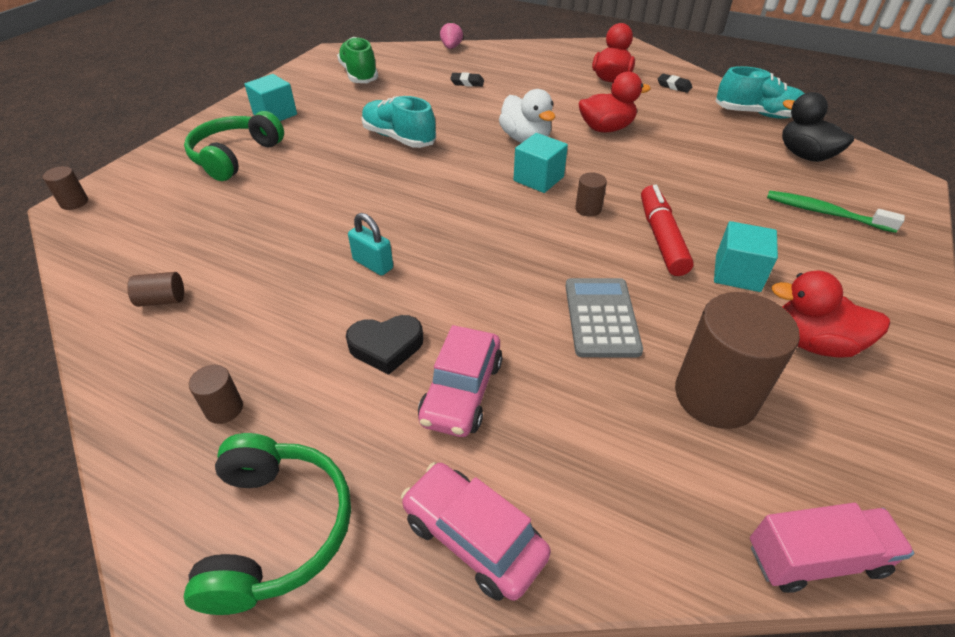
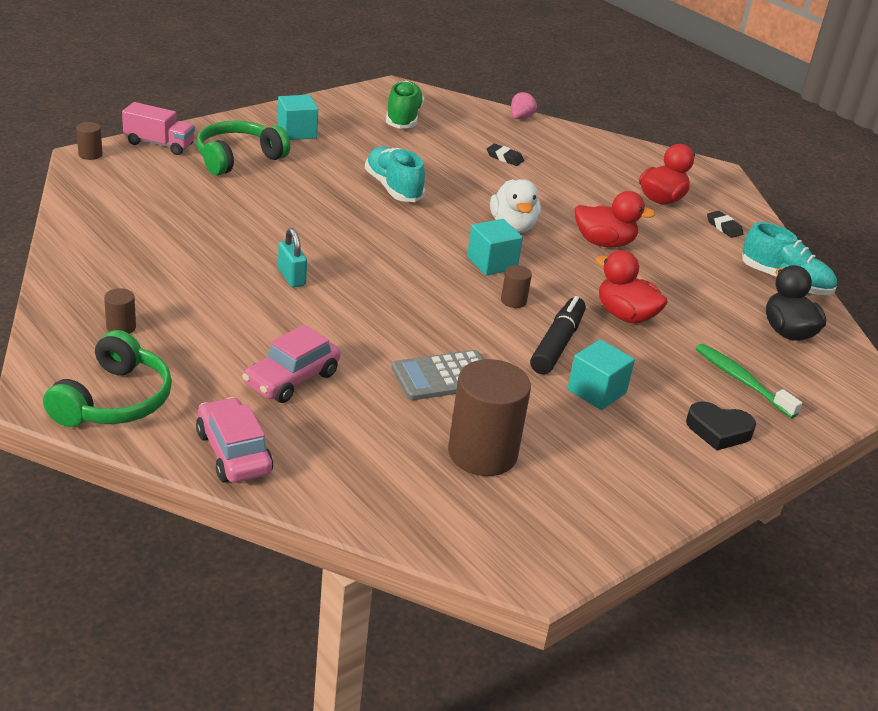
camera: 20 degrees right, 10 degrees down
brown cylinder [127,272,184,307] -> none
black heart [346,315,423,375] -> black heart moved to [686,401,756,451]
grey calculator [565,278,643,357] -> grey calculator turned 135 degrees counterclockwise [392,350,483,400]
red marker [641,185,694,276] -> black marker [530,296,586,374]
pink truck [750,503,914,593] -> pink truck moved to [122,102,195,155]
red duck [771,271,890,358] -> red duck moved to [595,250,668,324]

